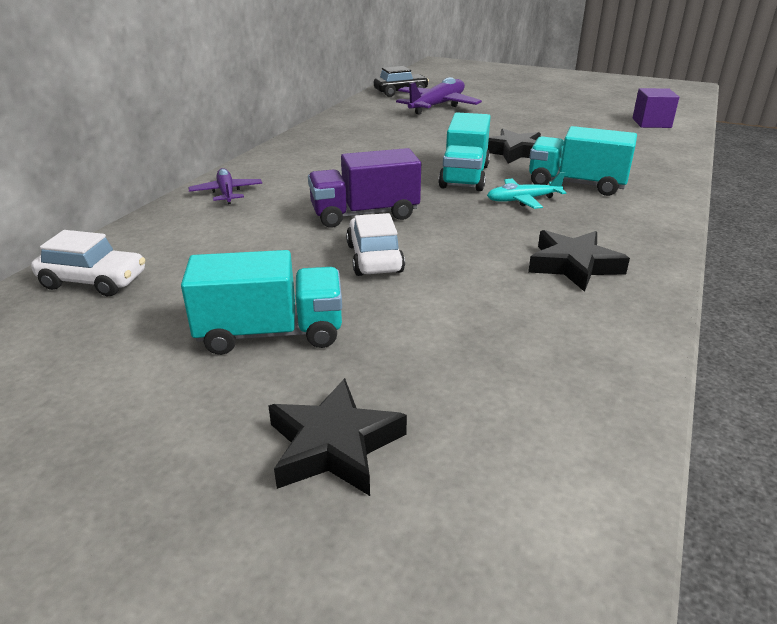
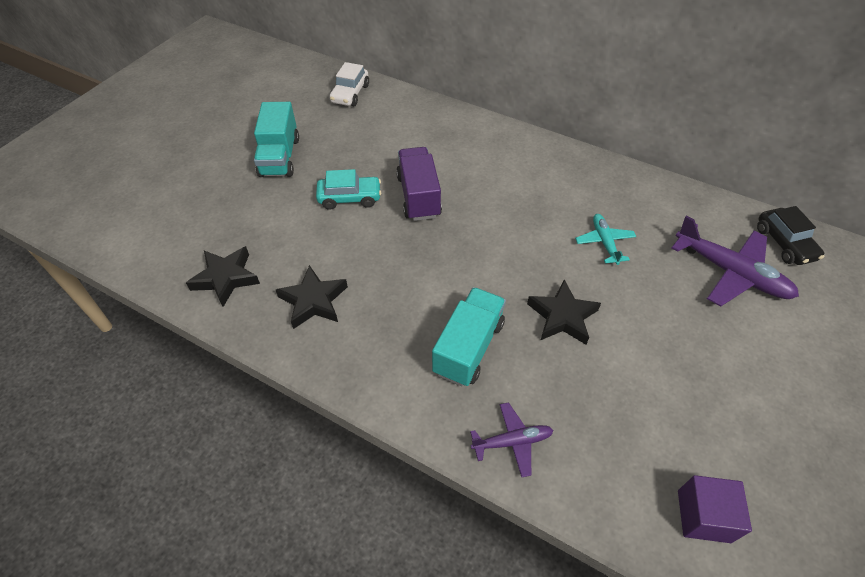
camera: 95 degrees right, 20 degrees up
purple plane [188,168,262,204] -> purple plane moved to [470,402,553,477]
black star [268,378,407,496] -> black star moved to [186,246,260,307]
white car [346,213,405,276] -> turquoise car [316,169,381,210]
turquoise truck [438,112,491,191] -> none
turquoise plane [487,172,566,209] -> turquoise plane moved to [575,214,636,265]

